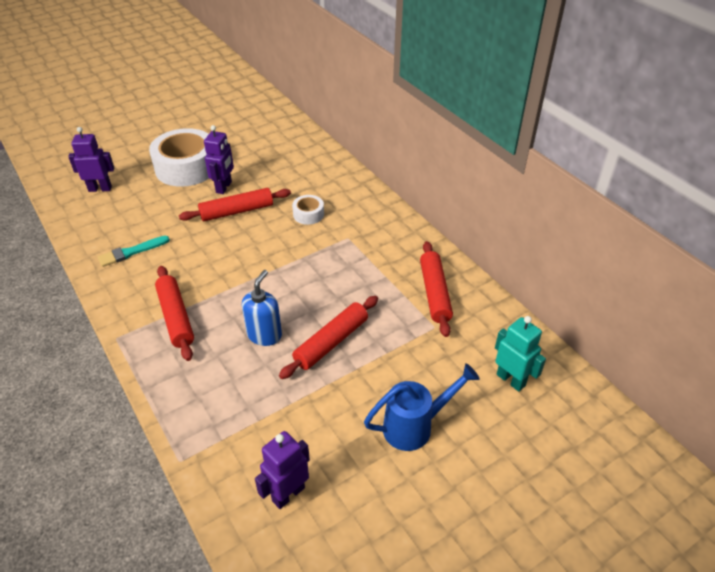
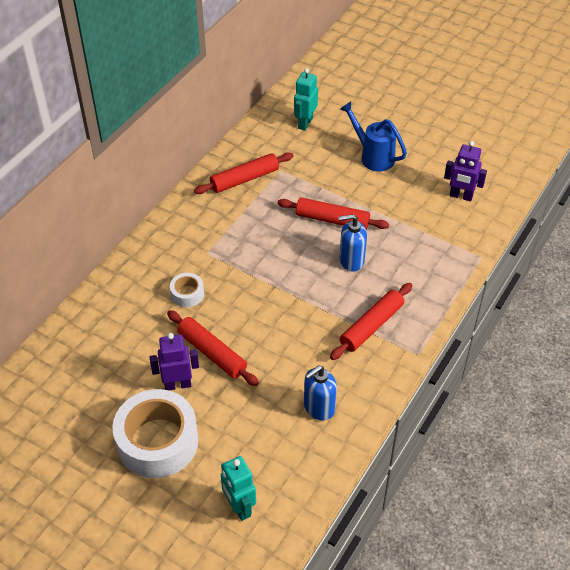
camera: 115 degrees left, 5 degrees up
purple robot [68,127,114,192] -> turquoise robot [221,456,256,521]
turquoise brush [98,236,170,267] -> blue soap dispenser [304,365,337,421]

